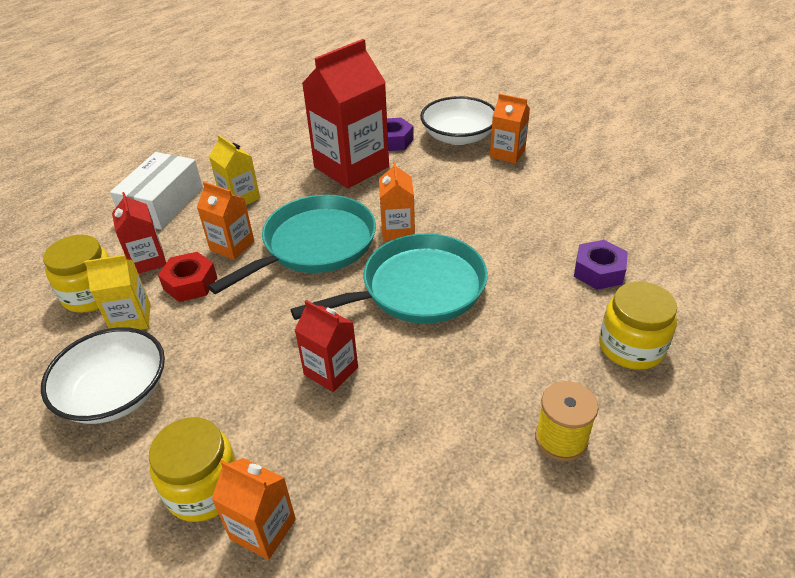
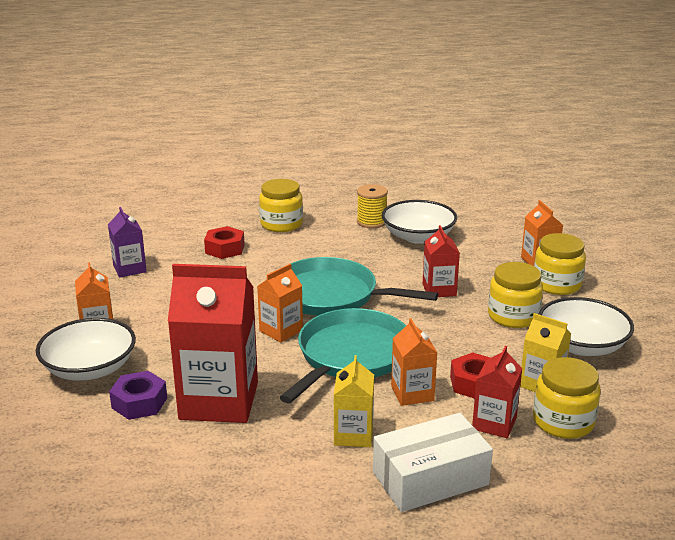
camera: 135 degrees left, 15 degrees down
turquoise pan [208,195,376,294] -> turquoise pan turned 120 degrees clockwise [280,308,406,403]
purple nut [574,240,628,290] -> red nut [204,226,245,259]
none -> purple carton [108,207,147,278]
none -> white bowl [382,200,457,244]
none -> yellow jar [488,262,543,328]

